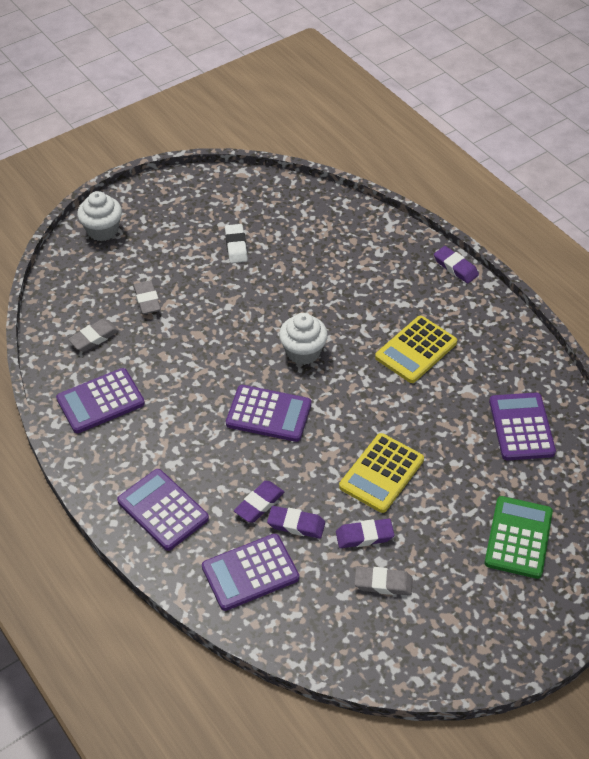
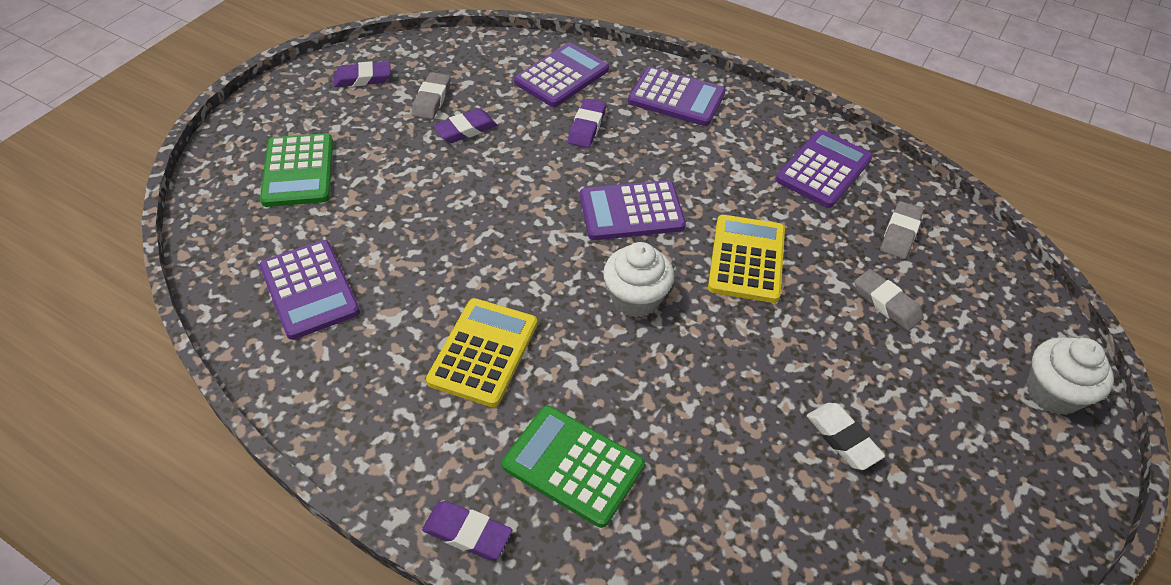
camera: 155 degrees right, 0 degrees up
purple eraser [267,506,325,539] -> purple eraser moved to [334,61,391,87]
yellow calculator [339,433,424,513] -> yellow calculator moved to [708,215,785,303]
grey eraser [354,567,413,596] -> grey eraser turned 60 degrees counterclockwise [412,72,451,119]
none -> green calculator [502,406,645,528]

